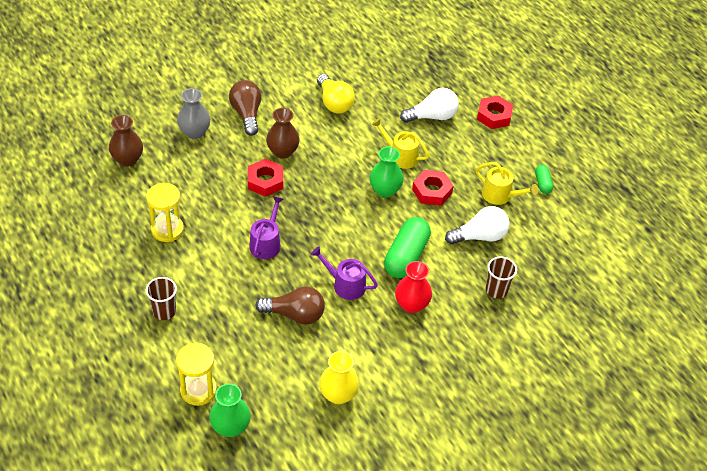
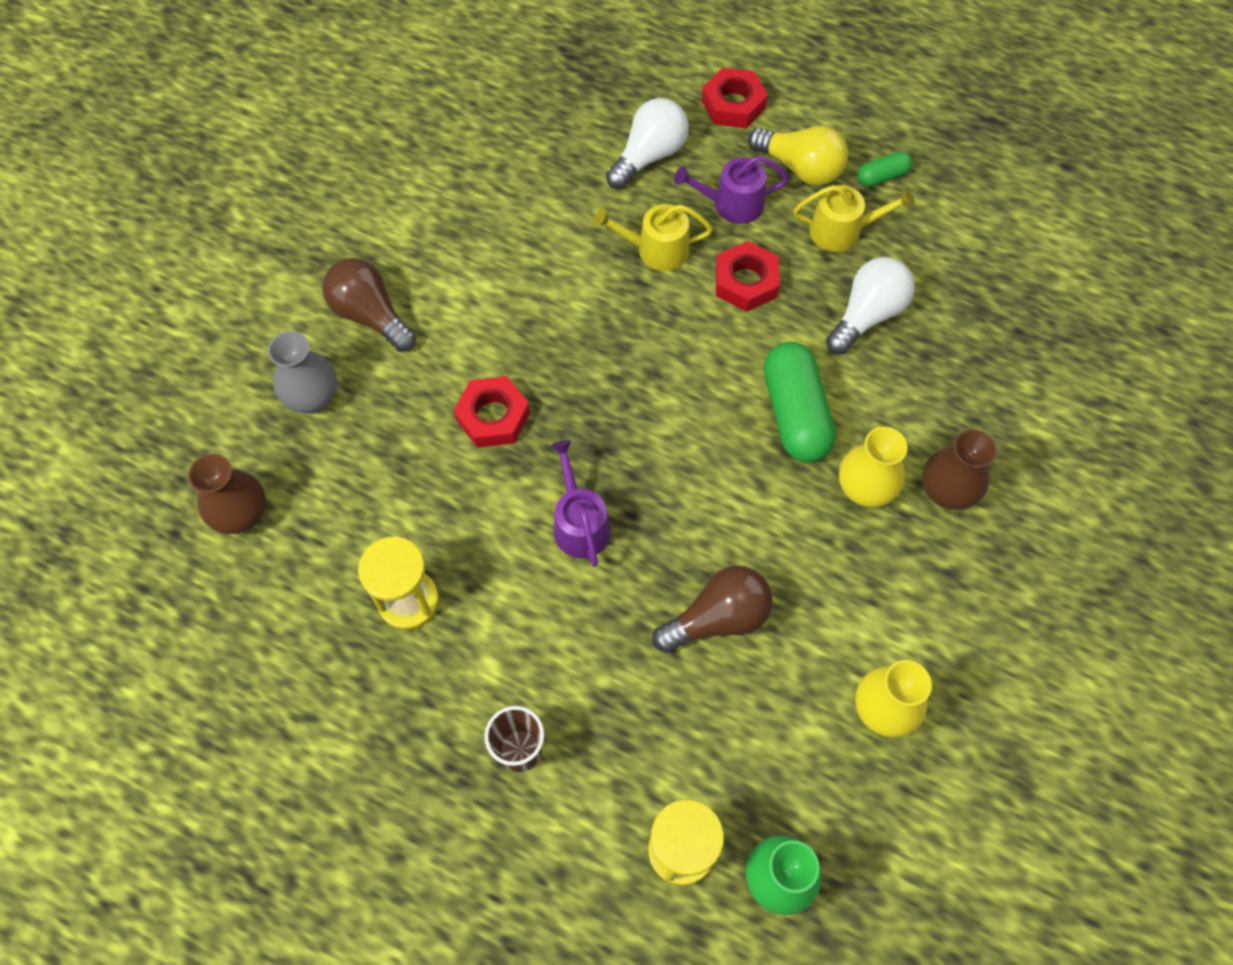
camera: 30 degrees left, 15 degrees up
brown vase [266,108,300,159] -> brown vase moved to [922,429,997,510]
purple watering can [311,247,378,300] -> purple watering can moved to [674,156,789,224]
yellow light bulb [317,74,355,113] -> yellow light bulb moved to [748,126,848,186]
green vase [370,147,404,198] -> none
red vase [395,261,432,313] -> yellow vase [839,427,908,507]
brown cup [486,256,517,299] -> none
green capsule [535,165,553,194] -> green capsule turned 75 degrees counterclockwise [857,151,912,187]

